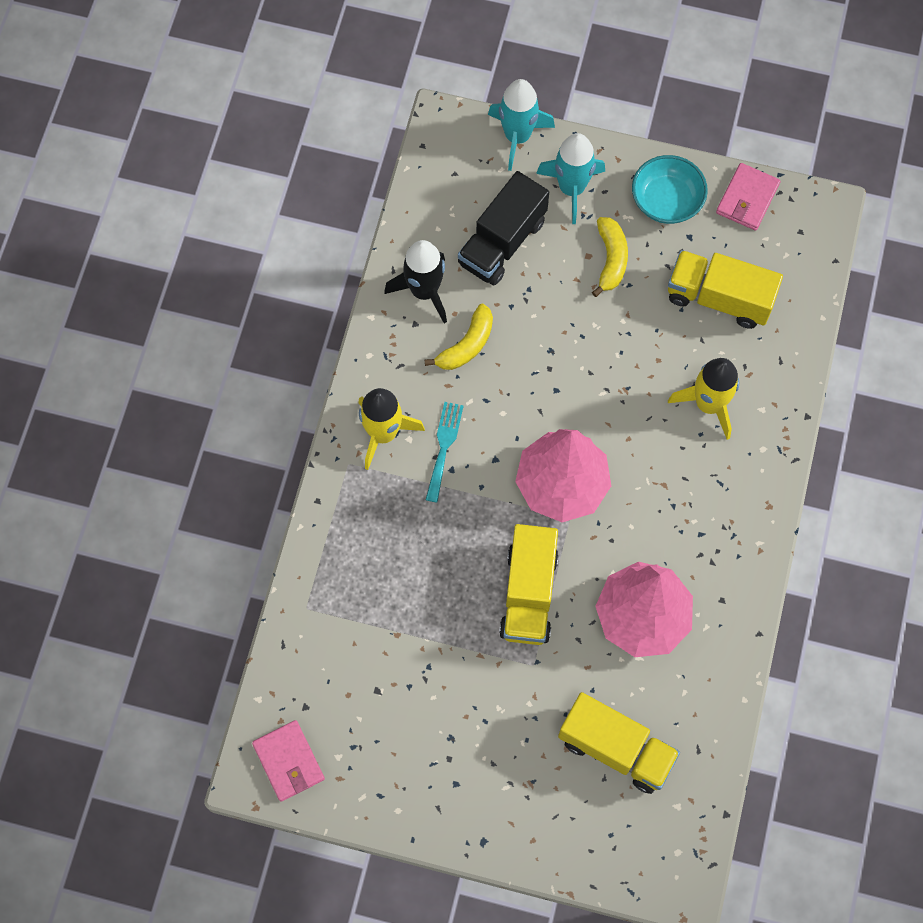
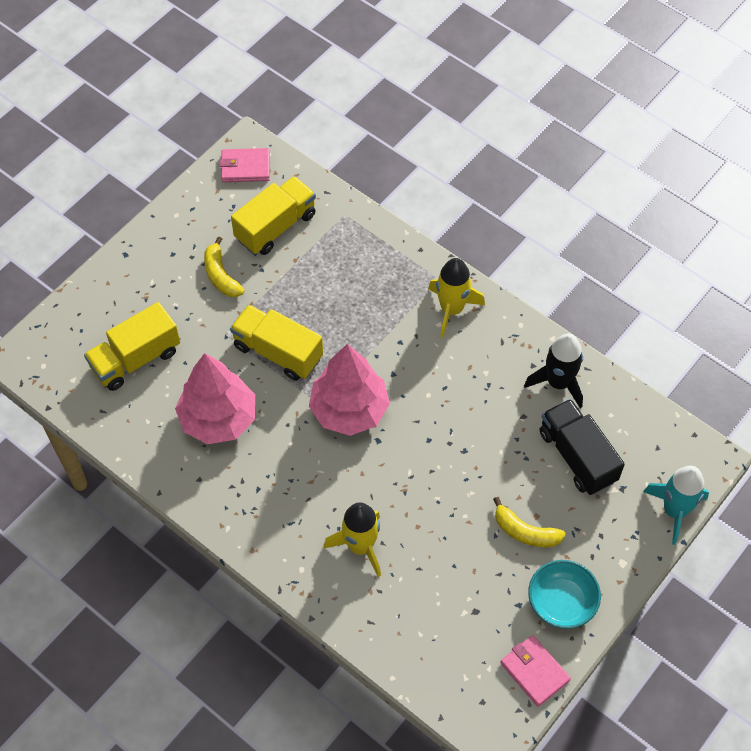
camera: 115 degrees right, 10 degrees down
yellow banana [425,304,493,370] -> yellow banana moved to [204,237,245,297]
turquoise fork [426,402,464,503] -> none
turquoise rocket [536,133,605,224] -> none
yellow truck [668,250,783,329] -> yellow truck moved to [231,176,316,255]

